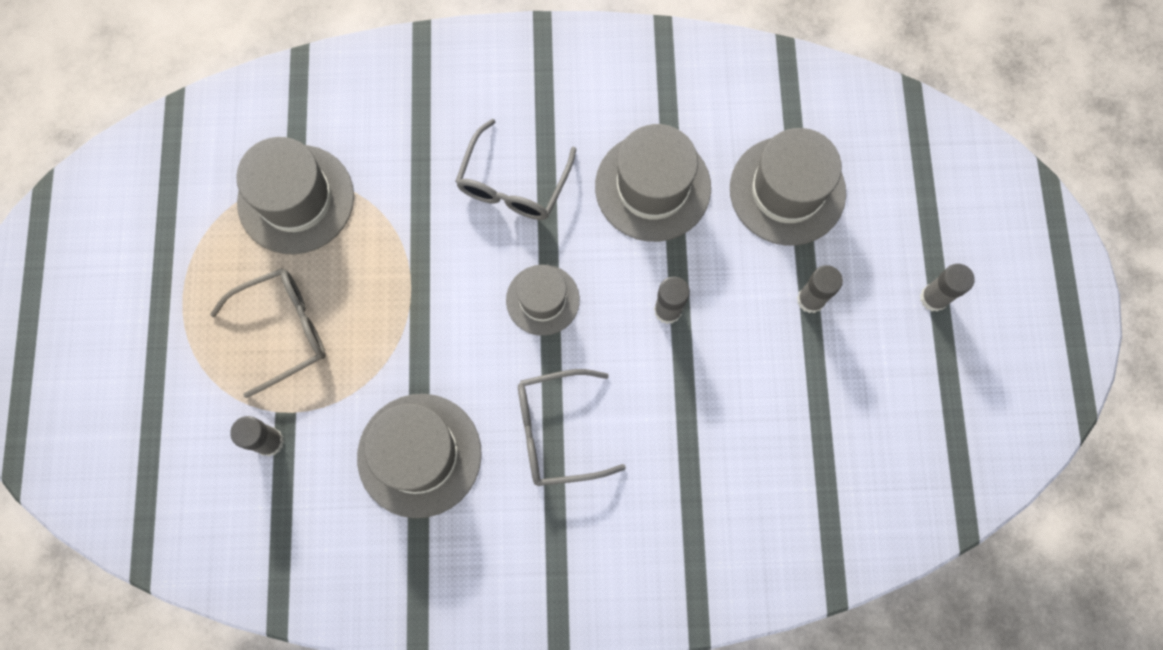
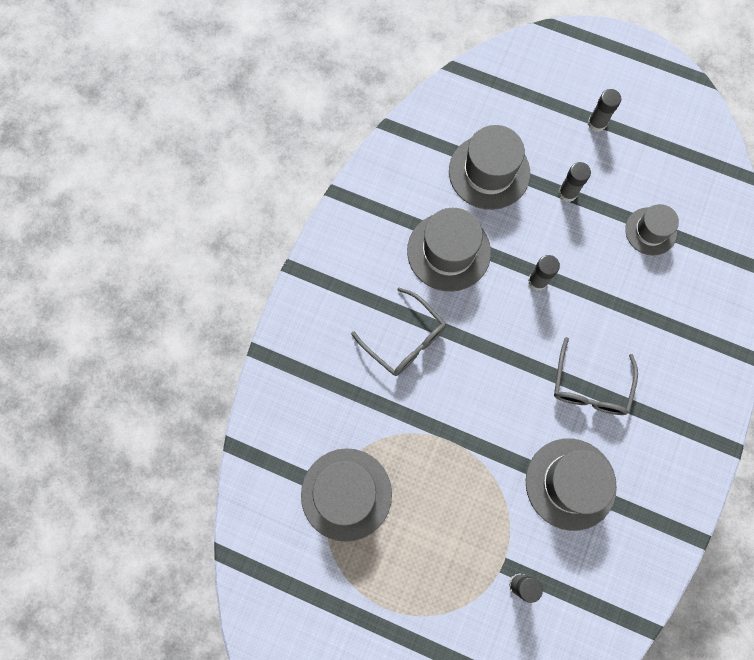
camera: 65 degrees left, 0 degrees up
grey glasses [210,268,326,398] -> none
grey hat [506,265,580,336] -> grey hat moved to [625,204,679,256]

